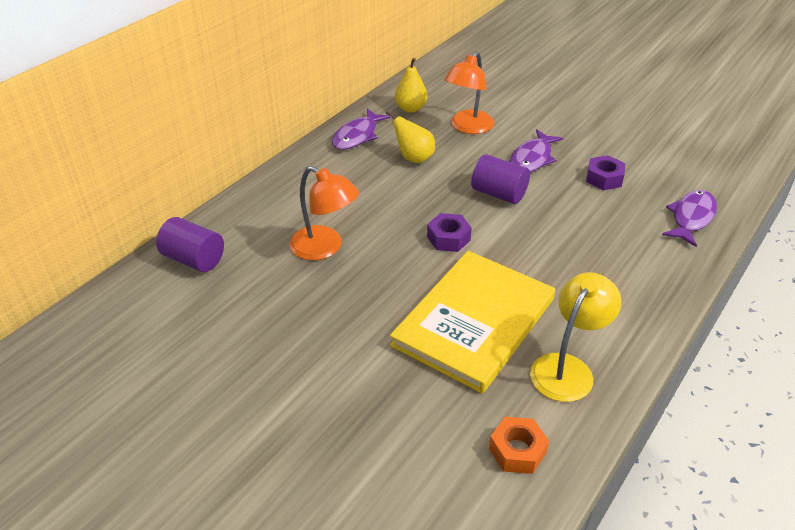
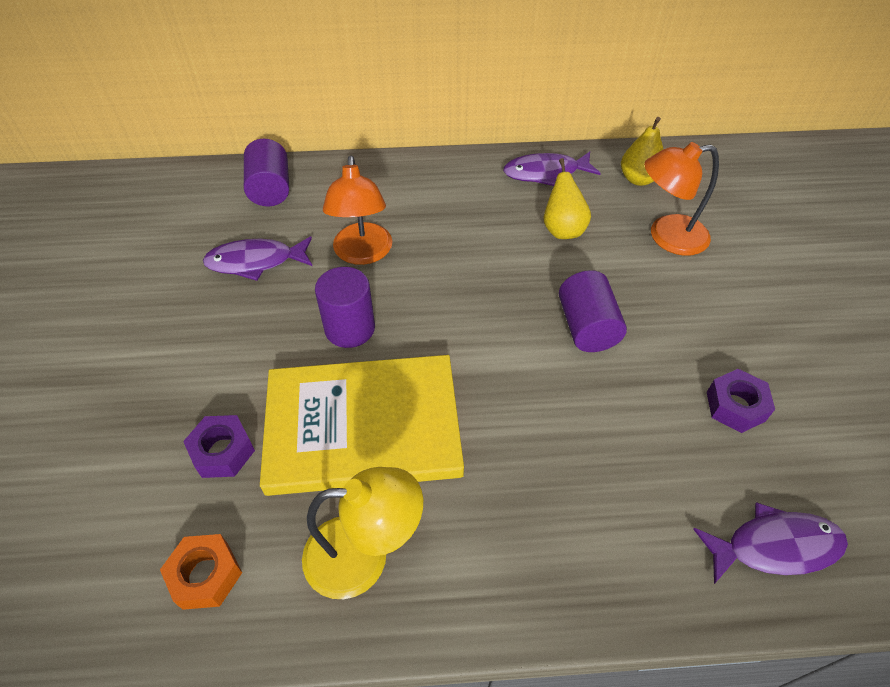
camera: 50 degrees right, 10 degrees up
purple nut [427,213,472,252] -> purple nut moved to [183,415,255,478]
purple fish [509,129,563,172] -> purple fish moved to [203,236,312,281]
none -> purple cylinder [315,267,375,348]

